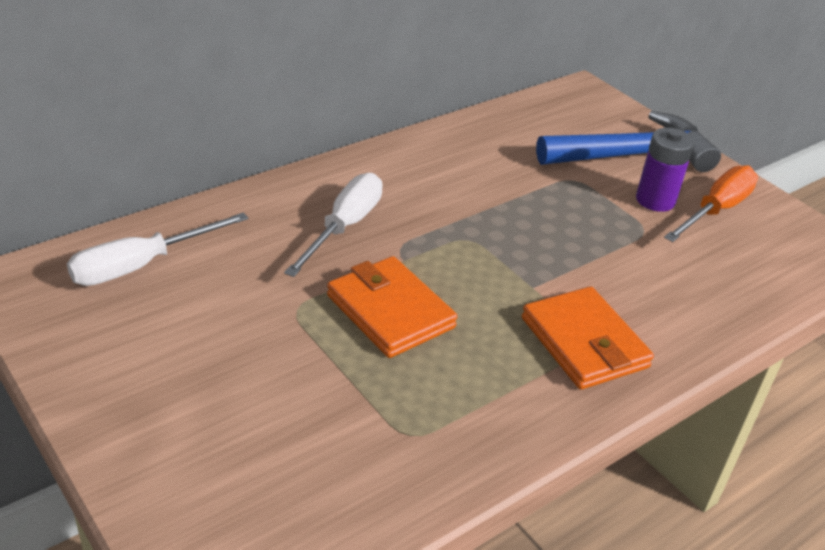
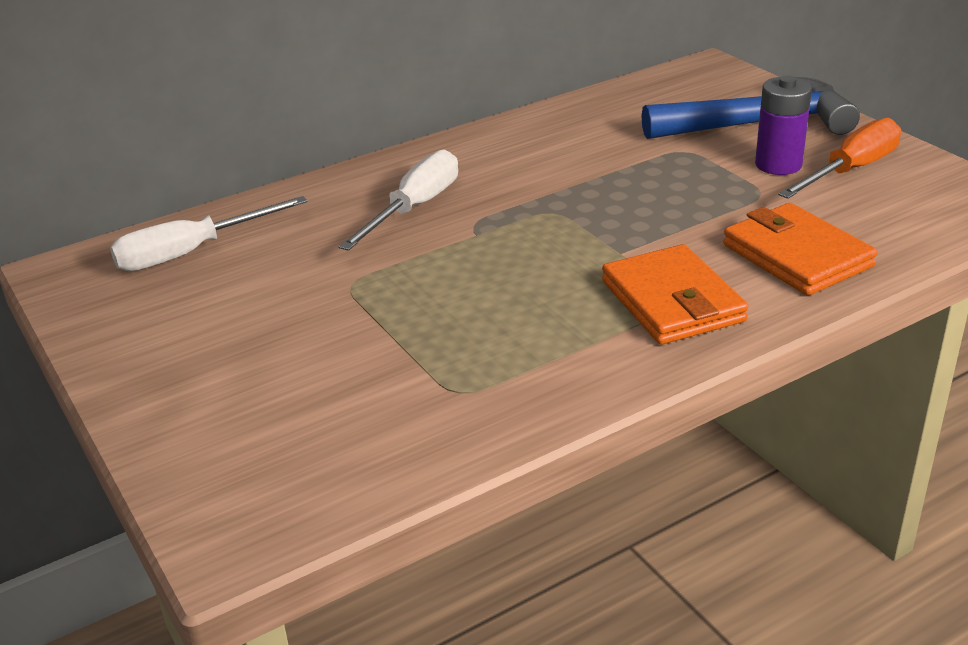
camera: 10 degrees right, 5 degrees down
orange wallet [327,256,458,358] -> orange wallet moved to [723,203,877,295]

